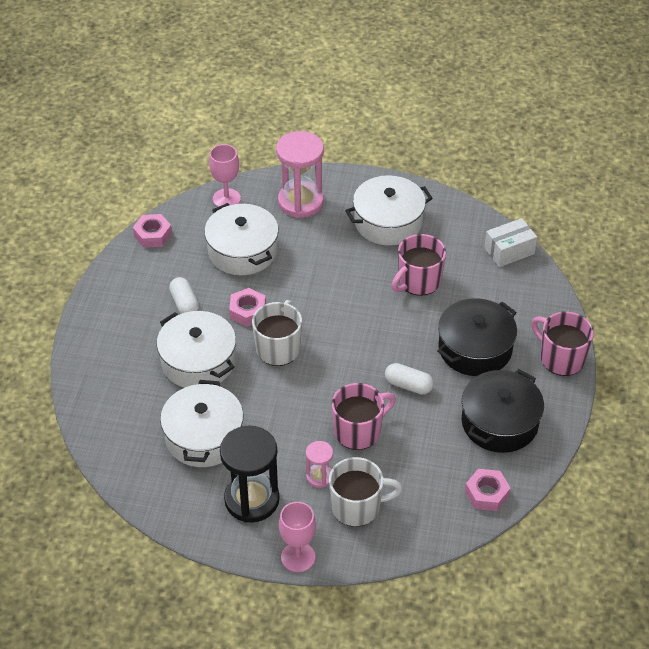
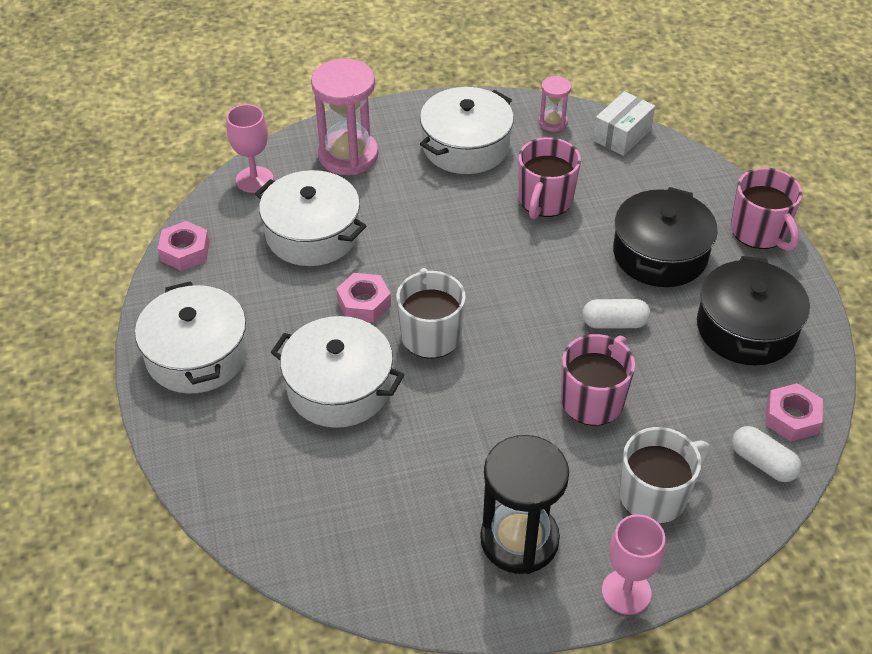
camera: 25 degrees left, 0 degrees up
white pot [160,380,244,467] -> white pot moved to [135,281,248,393]
white capsule [169,277,199,314] -> white capsule moved to [732,426,802,482]
pink hourglass [306,441,333,488] -> pink hourglass moved to [539,76,571,132]
pink mug [531,312,594,376] -> pink mug turned 135 degrees counterclockwise [731,167,803,251]

